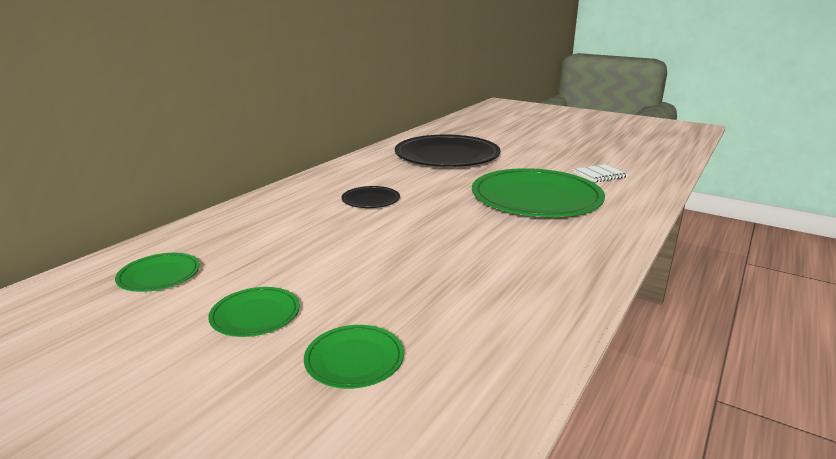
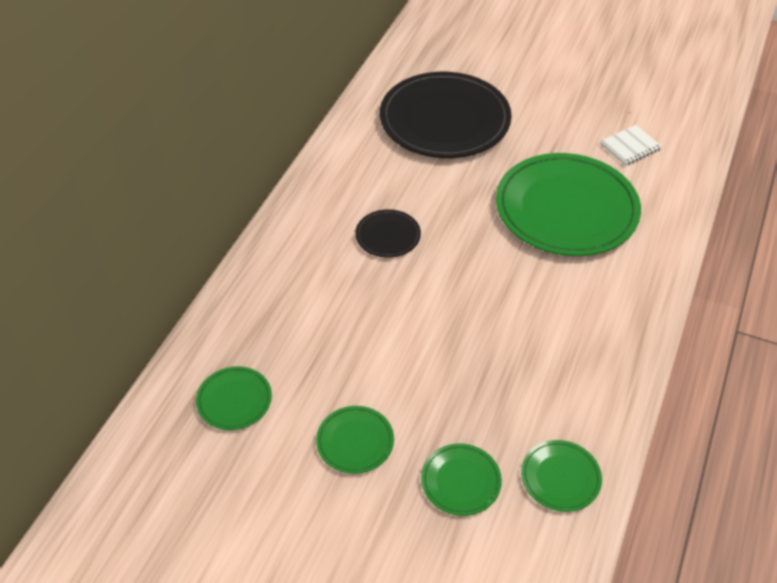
camera: 10 degrees left, 25 degrees up
none -> green plate [521,440,602,512]

